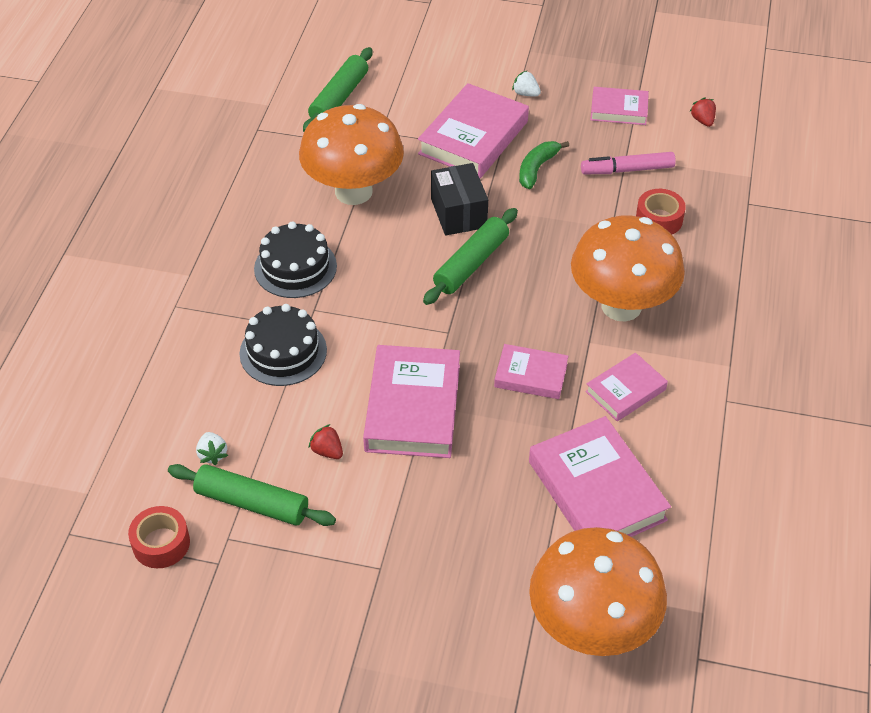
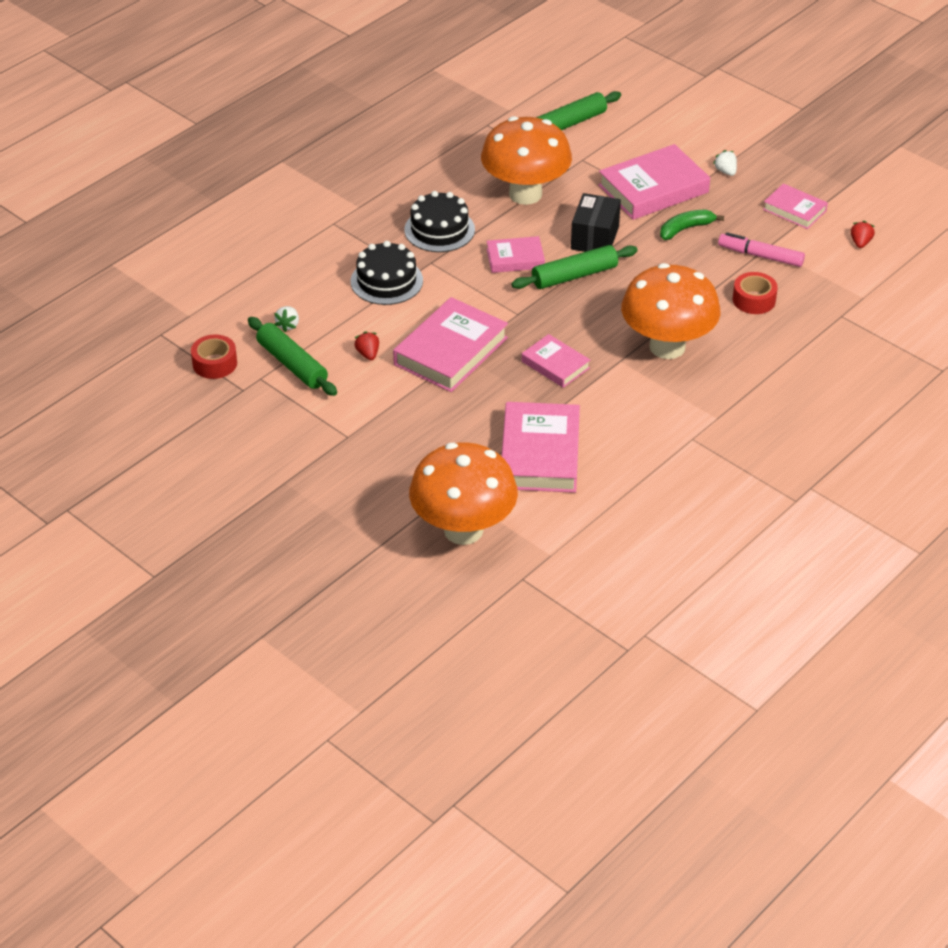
camera: 30 degrees right, 5 degrees down
pink book [585,353,668,421] -> pink book moved to [487,236,545,273]

